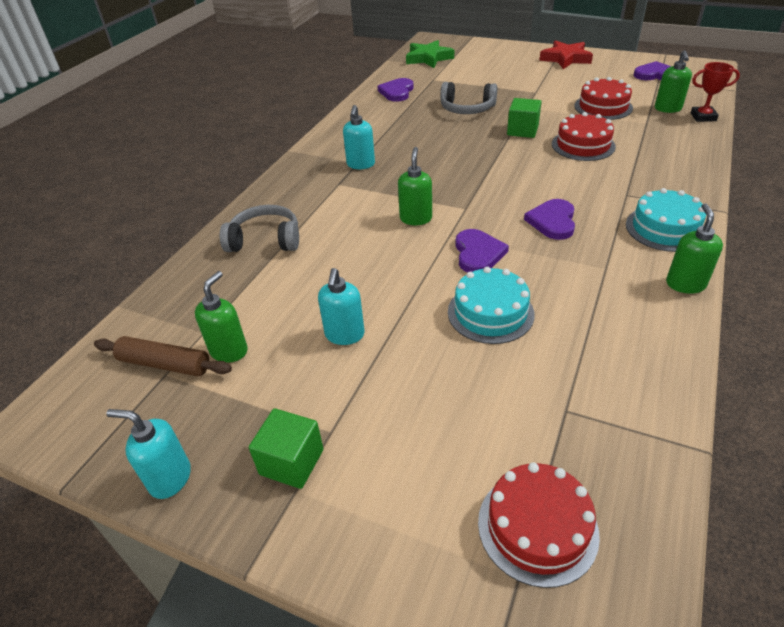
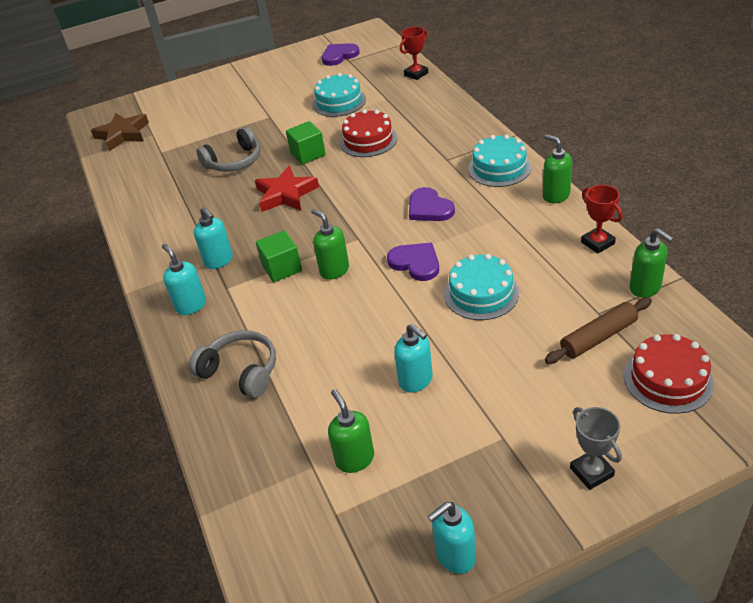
camera: 45 degrees left, 0 degrees up
brown rolling pin [94,336,232,377] -> brown rolling pin moved to [545,297,652,364]
grey headphones [220,205,299,252] -> grey headphones turned 75 degrees clockwise [189,330,276,398]
green cube [249,408,324,489] -> green cube moved to [256,230,302,282]
purple heart [377,78,414,101] -> none
green star [406,40,454,68] -> brown star [91,113,149,151]
red star [539,40,593,69] -> red star moved to [255,166,319,212]
red cake [574,77,633,120] -> turquoise cake [312,73,366,117]
green soap dispenser [655,50,692,113] -> green soap dispenser moved to [630,228,674,298]
none -> turquoise soap dispenser [162,244,206,315]
none -> grey trophy [570,407,622,490]
none -> red trophy [581,185,623,254]

